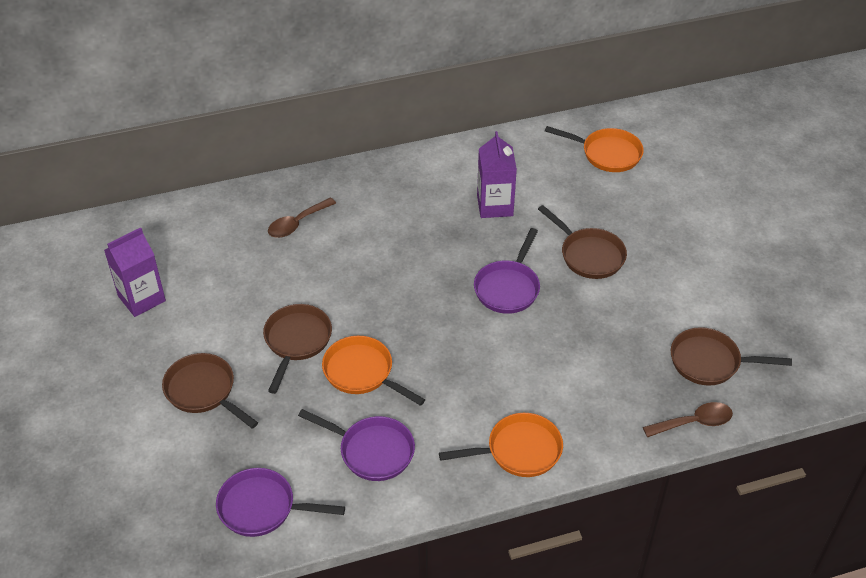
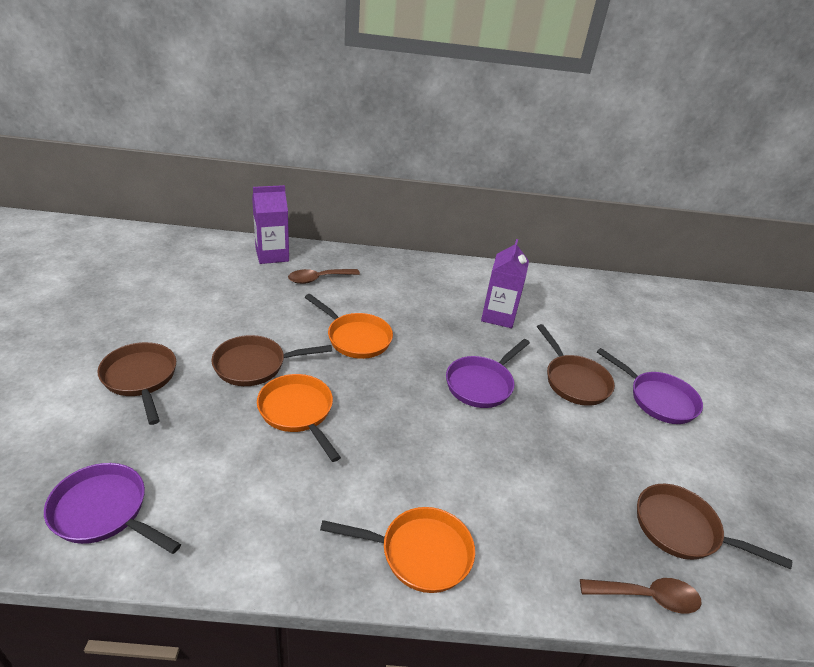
camera: 15 degrees right, 10 degrees down
purple carton [104,227,166,317] -> purple carton moved to [252,185,289,264]
brown pan [263,304,332,394] -> brown pan turned 135 degrees counterclockwise [211,335,332,386]
purple pan [298,409,415,481] -> purple pan moved to [597,348,703,424]
orange pan [545,126,644,172] -> orange pan moved to [305,294,393,359]

